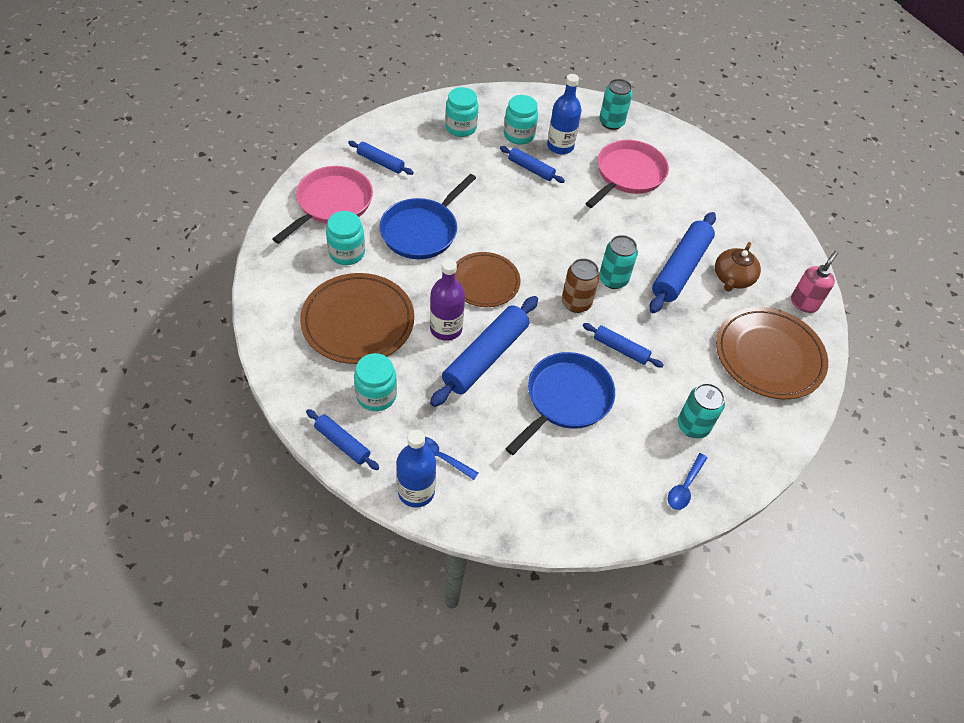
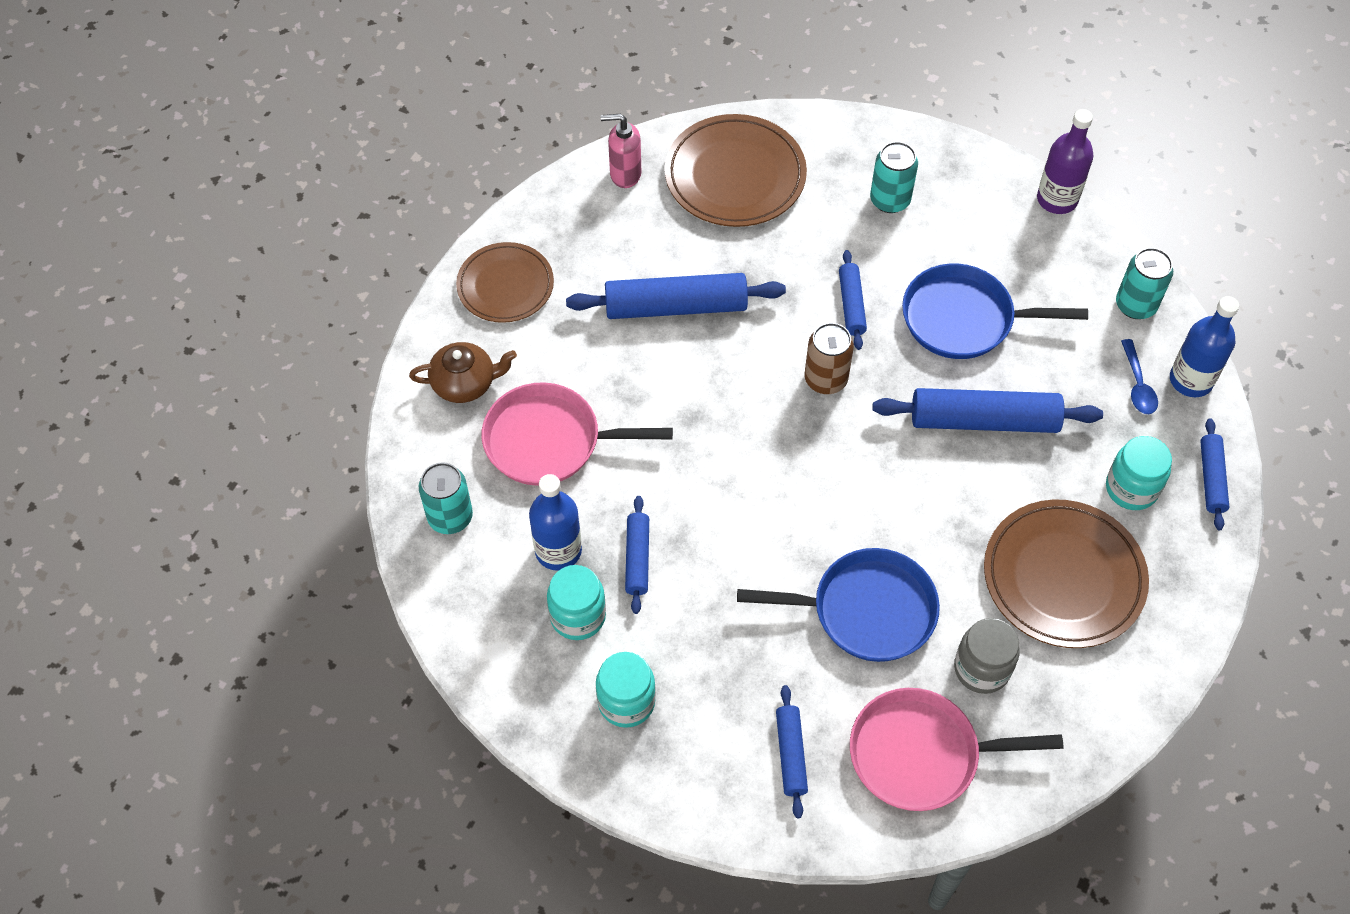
camera: 120 degrees left, 5 degrees up
turquoise jar [326,211,365,265] -> grey jar [954,618,1020,694]
purple bottle [430,259,465,341] -> purple bottle moved to [1037,109,1094,214]
brown plate [455,252,520,307] -> brown plate moved to [456,242,554,323]
turquoise can [599,235,638,289] -> turquoise can moved to [1116,248,1173,319]
blue spoon [668,453,707,510] -> none
brown teapot [715,242,761,292] -> brown teapot moved to [409,342,517,403]

